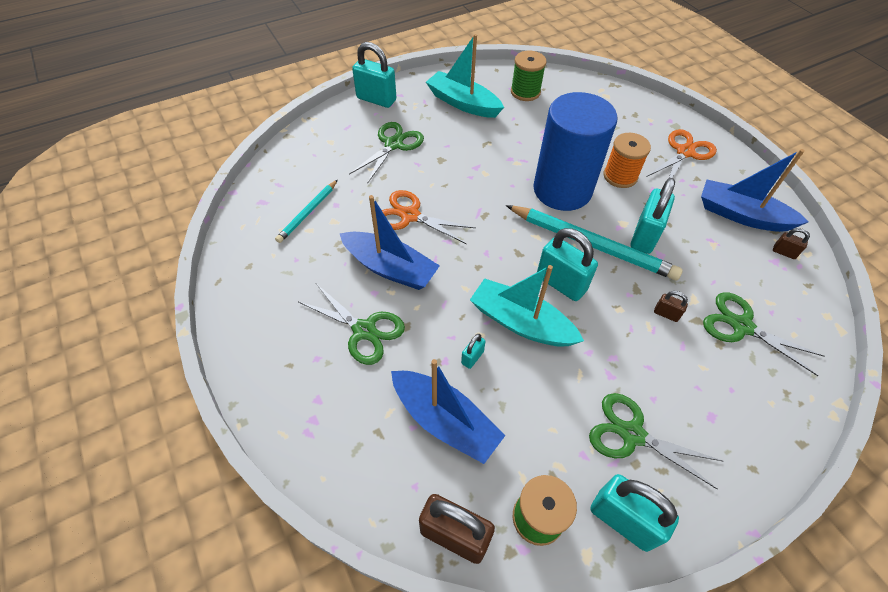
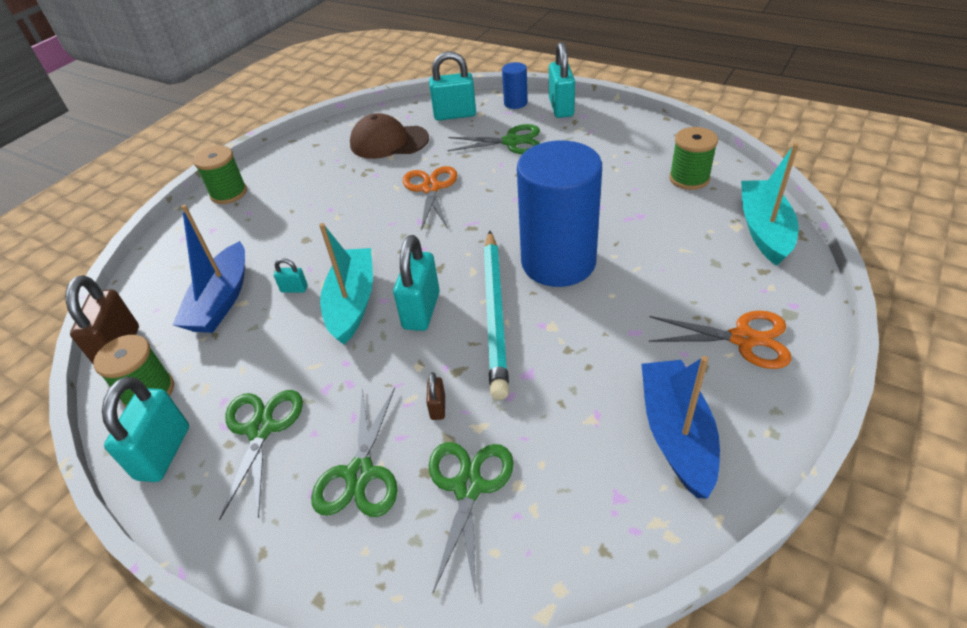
camera: 65 degrees right, 10 degrees down
turquoise pencil [275,180,338,243] -> brown cap [350,113,429,159]
green scissors [299,284,405,365] -> green scissors moved to [311,388,398,517]
blue boat [339,195,440,290] -> none
turquoise boat [426,34,504,118] -> turquoise boat moved to [741,143,799,266]
orange spool [604,133,651,188] -> none
turquoise padlock [631,178,675,254] -> turquoise padlock moved to [429,51,476,121]
brown padlock [773,228,810,259] -> none
none -> green spool [193,146,247,204]
none -> blue cylinder [502,62,528,109]

